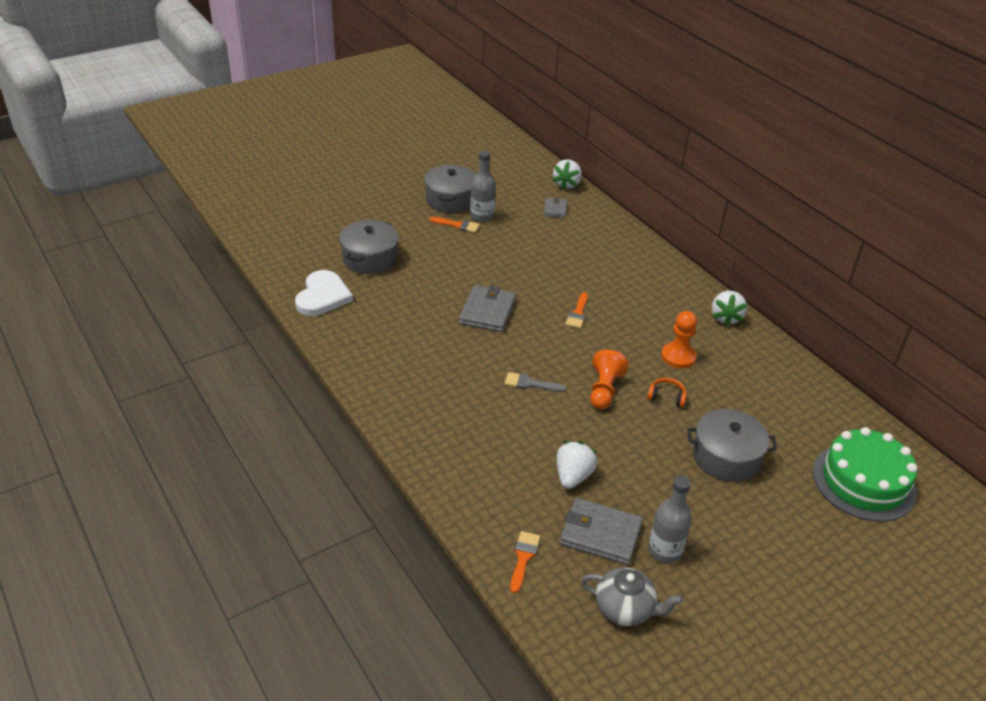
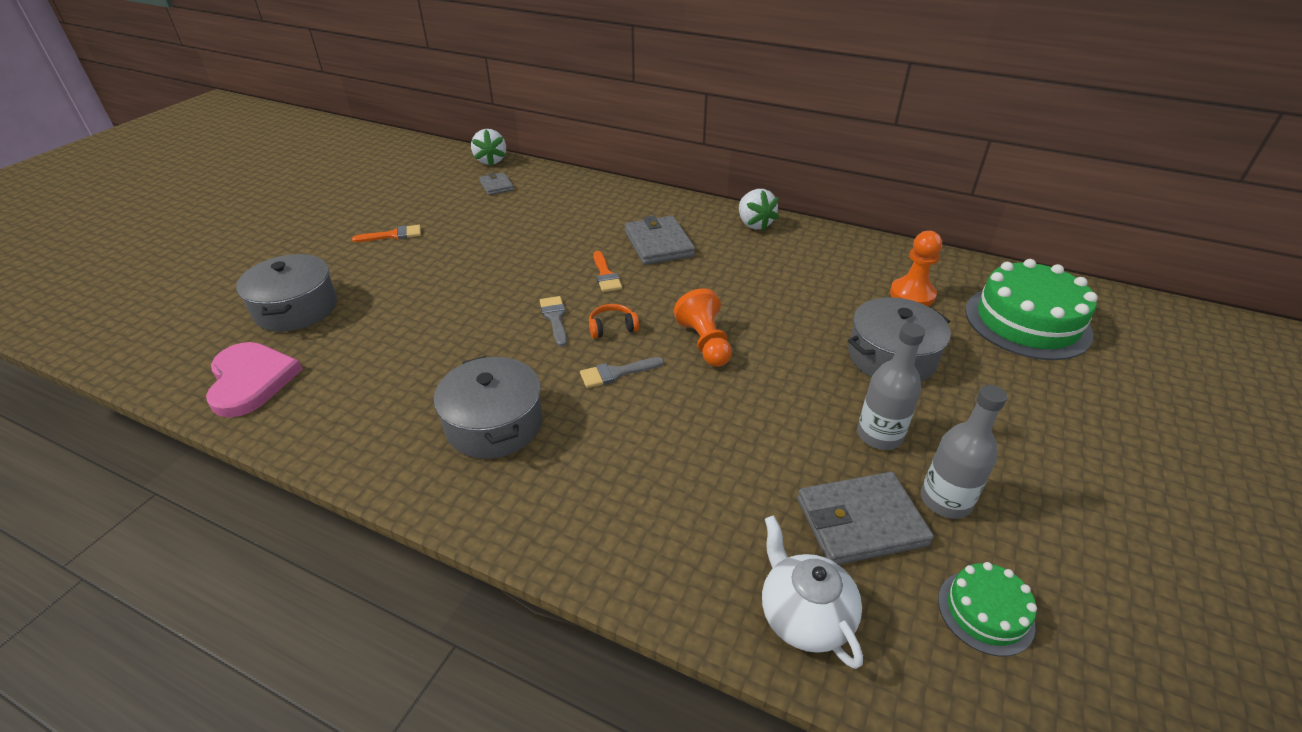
camera: 30 degrees left, 0 degrees up
white heart [295,270,353,316] -> pink heart [206,342,303,418]
grey pot [424,165,476,213] -> grey pot moved to [433,356,542,459]
grey wallet [459,285,516,332] -> grey wallet moved to [625,216,695,265]
grey bottle [470,151,496,222] -> grey bottle moved to [857,323,925,450]
orange brush [510,531,540,593] -> white teapot [762,515,863,669]
white strawberry [556,441,598,489] -> none
grey teapot [581,568,683,626] -> green cake [938,562,1037,656]
orange headphones [647,378,687,407] -> orange headphones moved to [589,304,639,339]
orange pawn [661,311,697,369] -> orange pawn moved to [890,231,942,306]
none -> grey brush [540,296,567,347]

